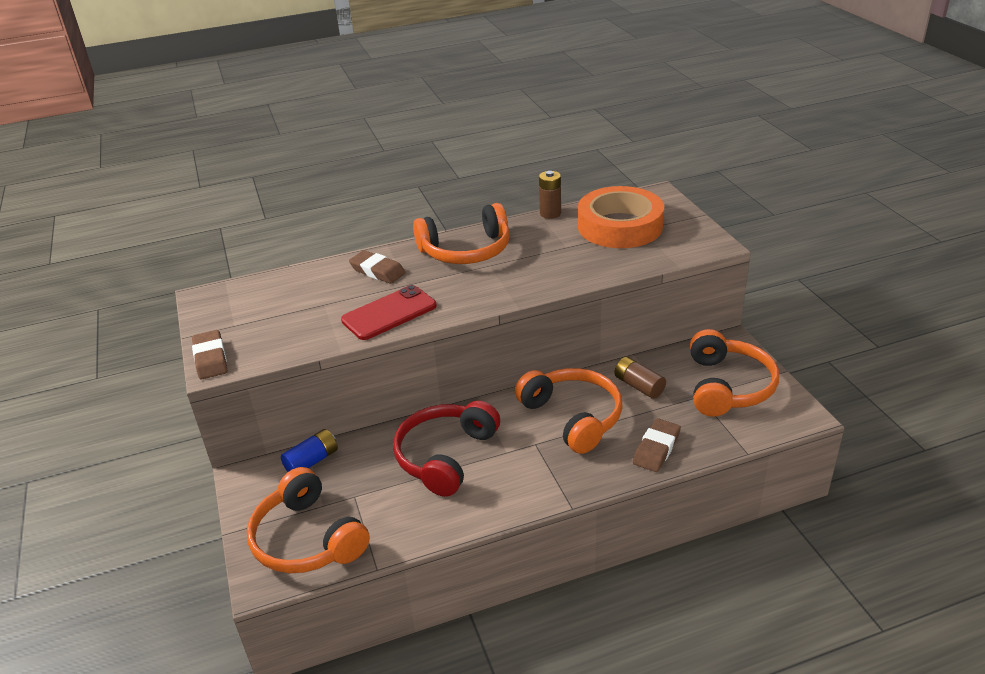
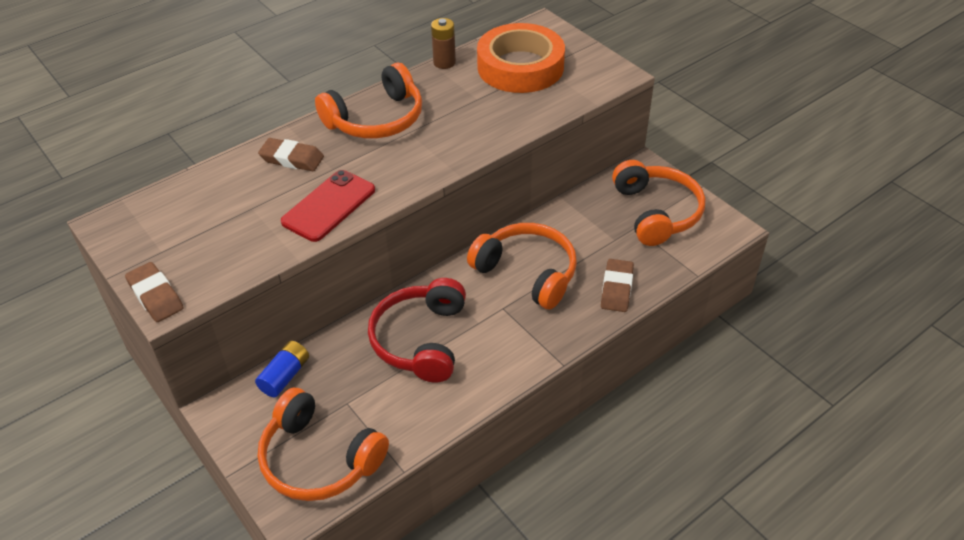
camera: 20 degrees left, 10 degrees up
brown battery [614,357,666,399] -> none

